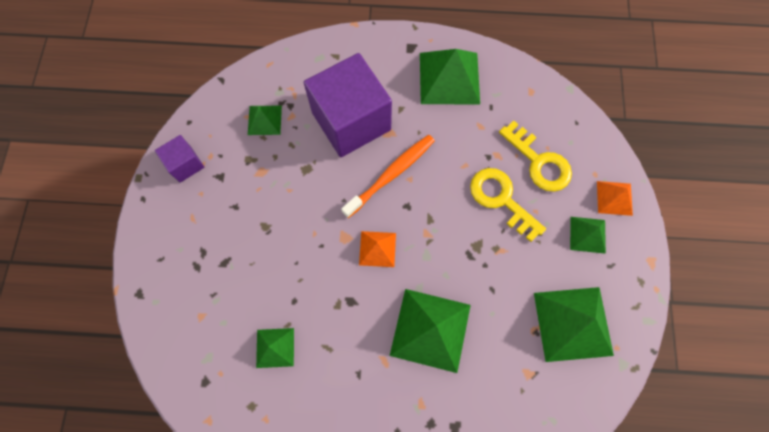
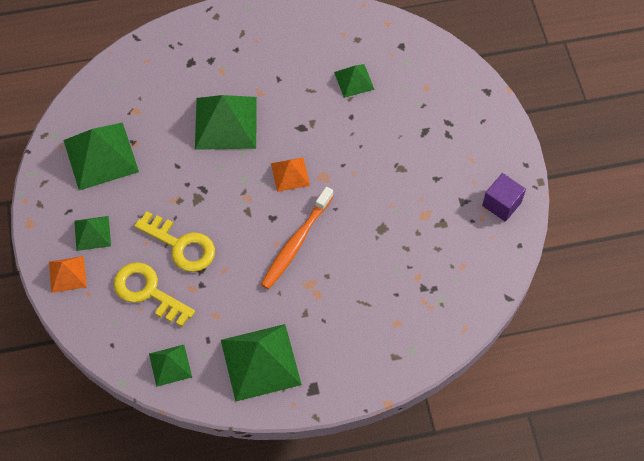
camera: 165 degrees right, 10 degrees down
green pyramid [248,105,282,135] -> green pyramid moved to [149,345,192,387]
purple cube [304,53,392,157] -> none

